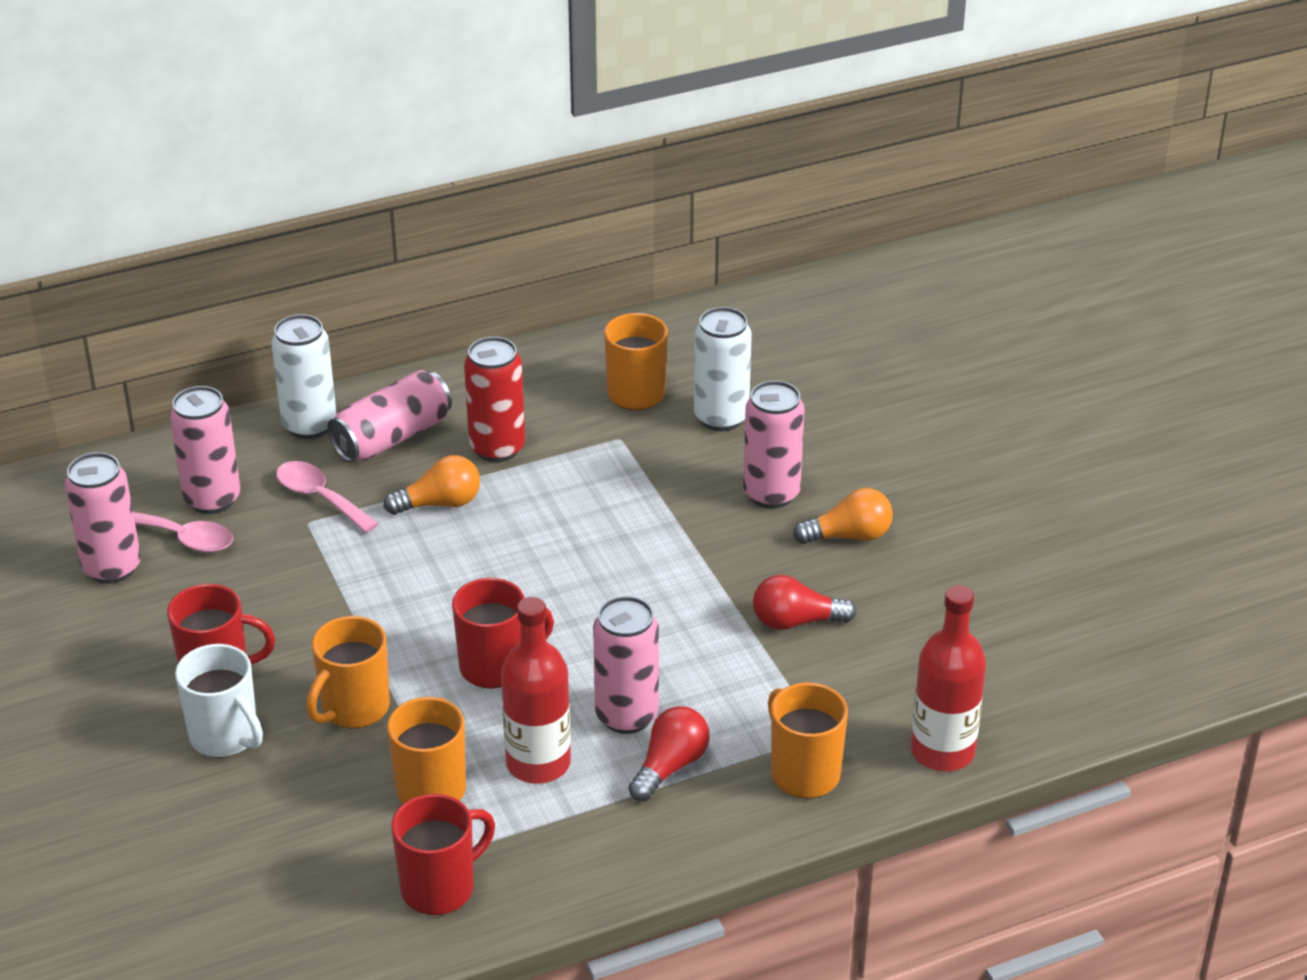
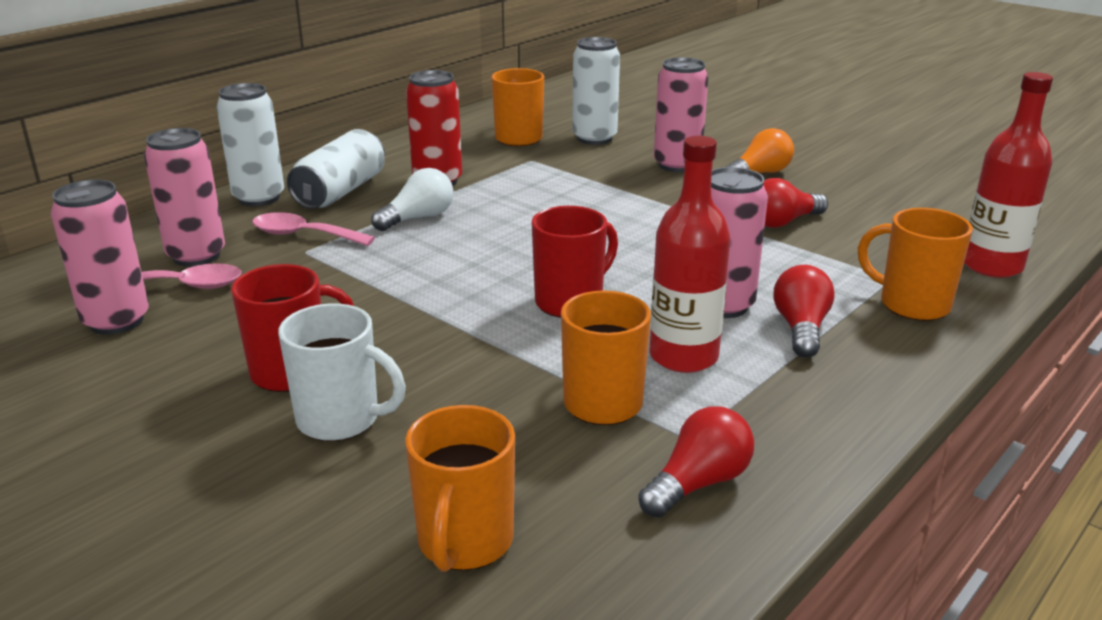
camera: 25 degrees left, 10 degrees down
orange mug [306,616,390,729] -> orange mug moved to [405,405,515,572]
pink can [327,370,452,463] -> white can [287,129,385,209]
orange light bulb [384,455,480,515] -> white light bulb [371,168,453,231]
red mug [391,794,495,915] -> red light bulb [638,406,754,517]

